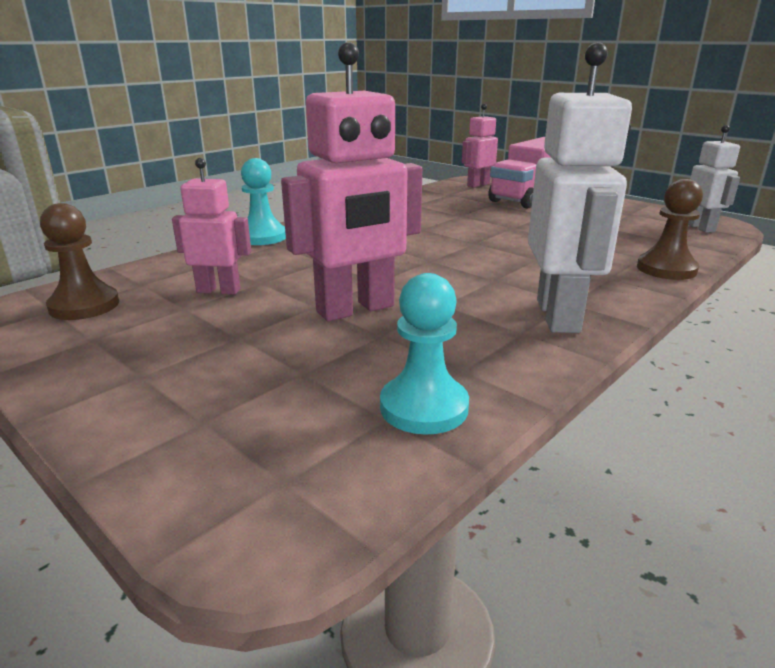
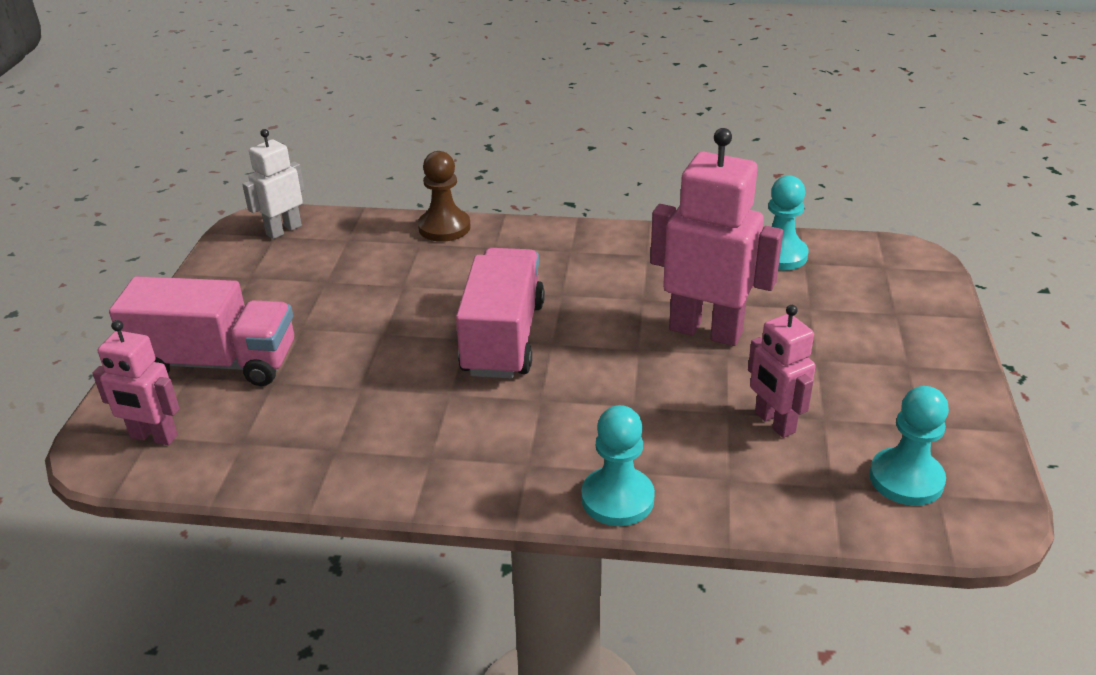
camera: 125 degrees left, 10 degrees up
brown pawn [40,203,119,320] -> turquoise pawn [869,386,949,506]
white robot [528,42,632,333] -> none
none -> pink truck [456,248,545,379]

